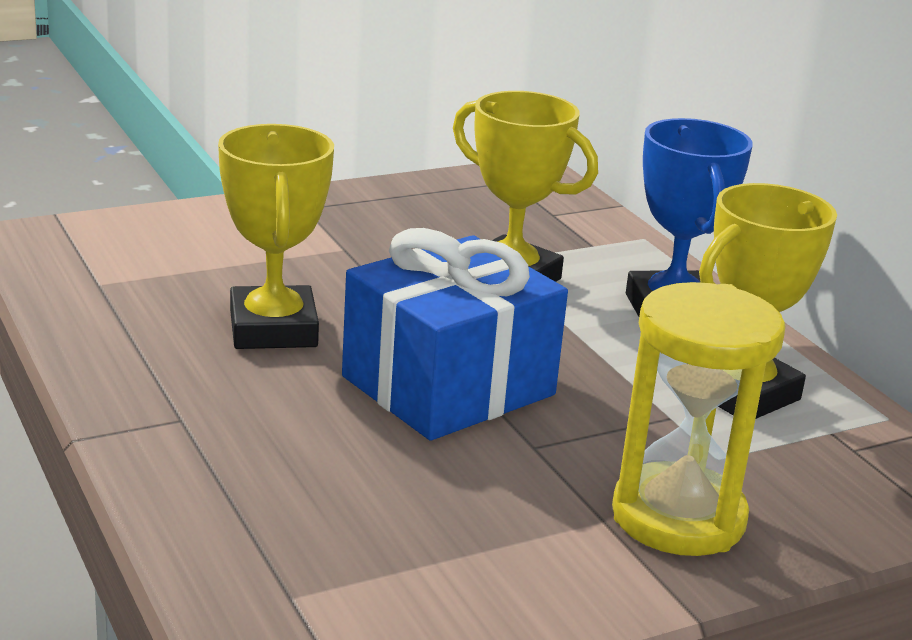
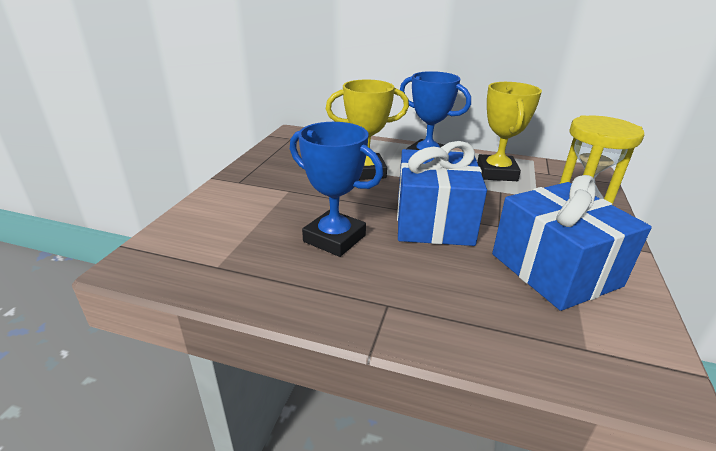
camera: 45 degrees left, 5 degrees up
yellow trophy [218,124,334,349] -> blue trophy [290,122,383,257]
none -> blue gift [492,175,652,311]

